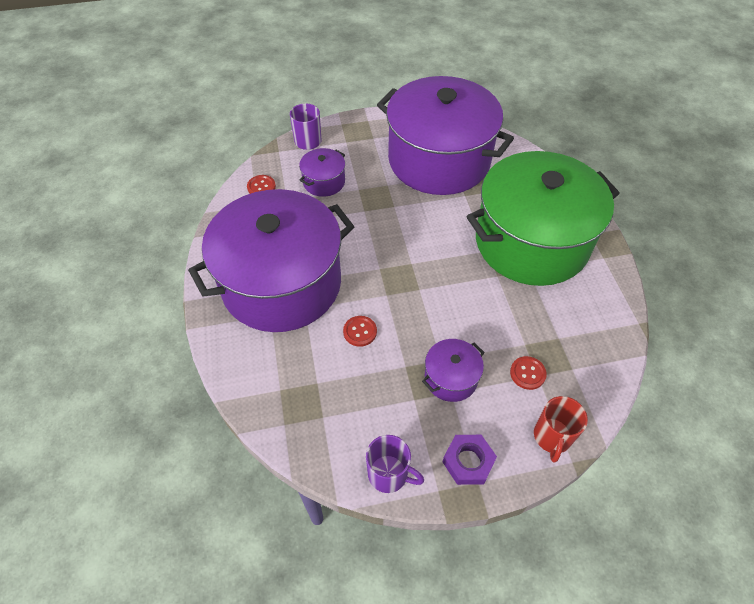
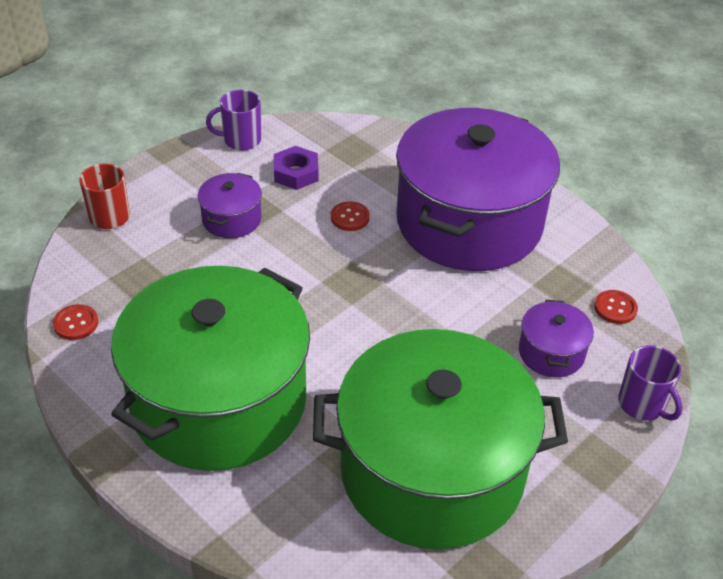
camera: 145 degrees right, 10 degrees down
purple pot [377,76,514,195] -> green pot [313,329,568,550]
purple nut [443,435,497,485] -> purple nut moved to [274,146,319,190]
red button [510,356,547,390] -> red button moved to [53,304,98,340]

